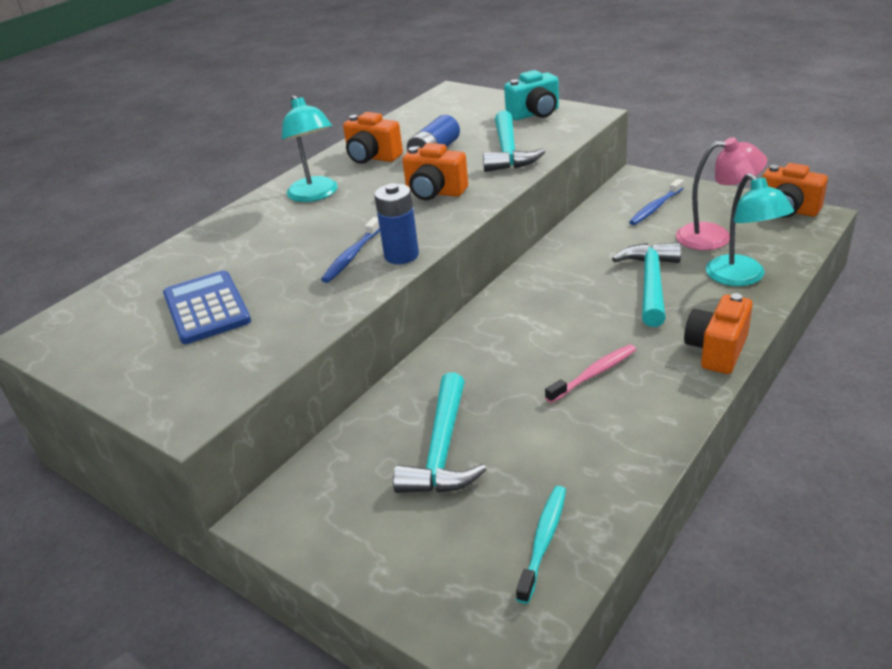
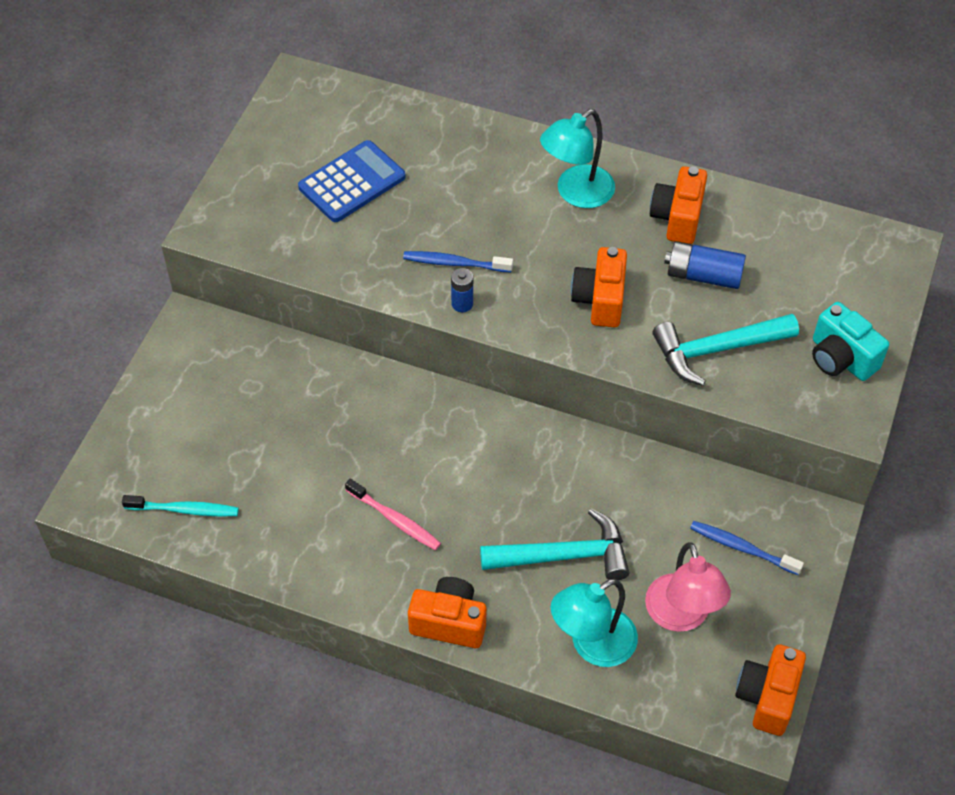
camera: 70 degrees right, 20 degrees up
blue battery [374,183,419,264] -> blue battery [451,268,473,312], size x0.62
turquoise hammer [393,373,487,493] -> none

